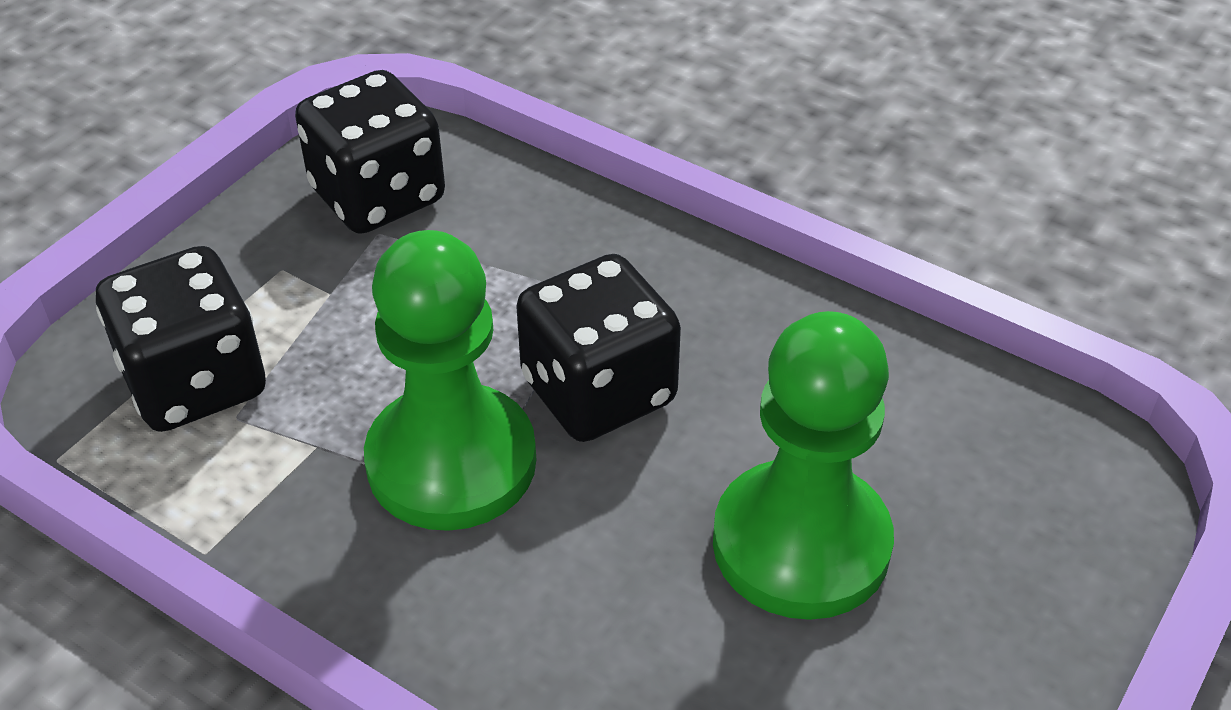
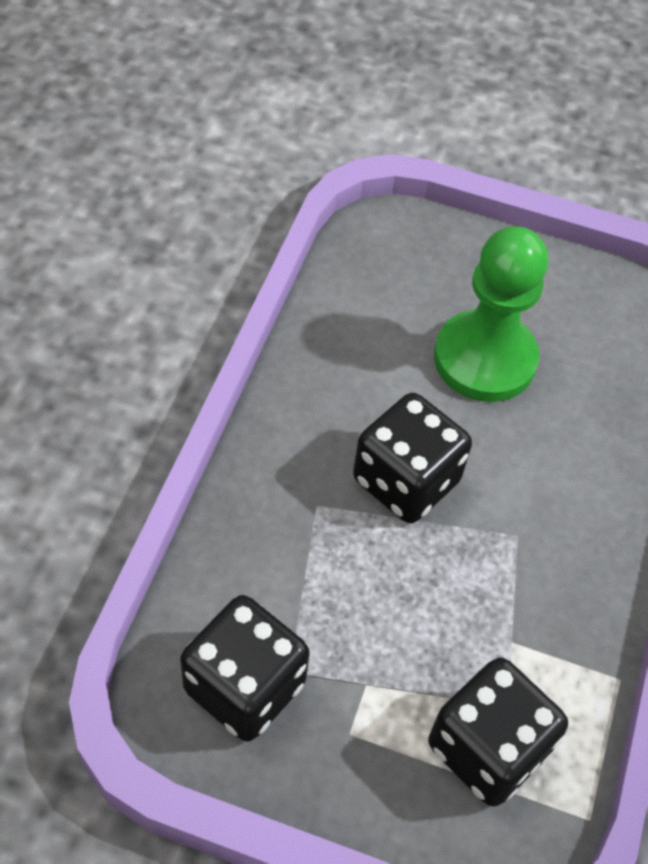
camera: 110 degrees left, 10 degrees up
green pawn [364,230,536,531] -> none

